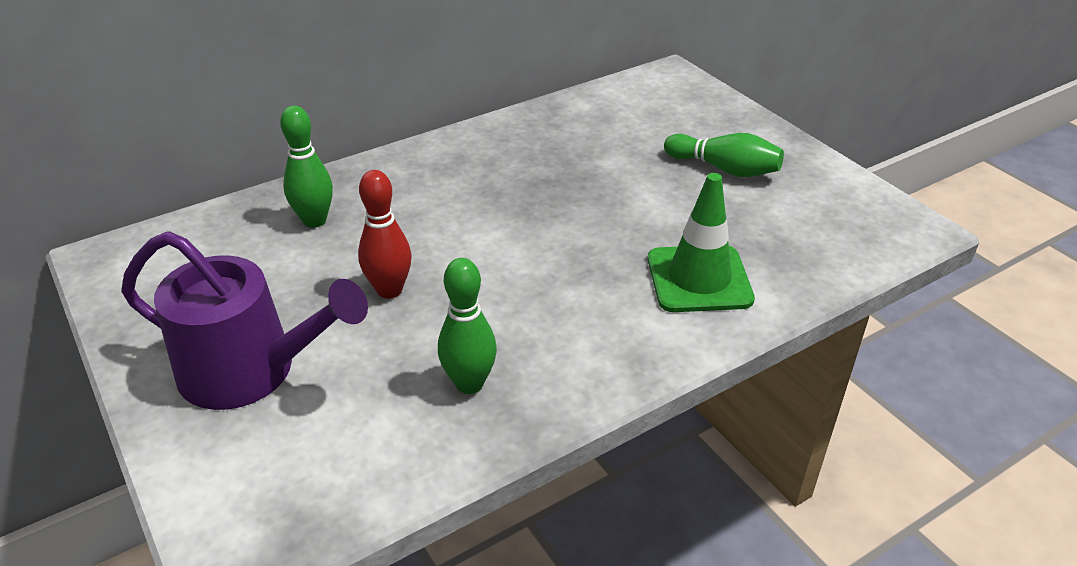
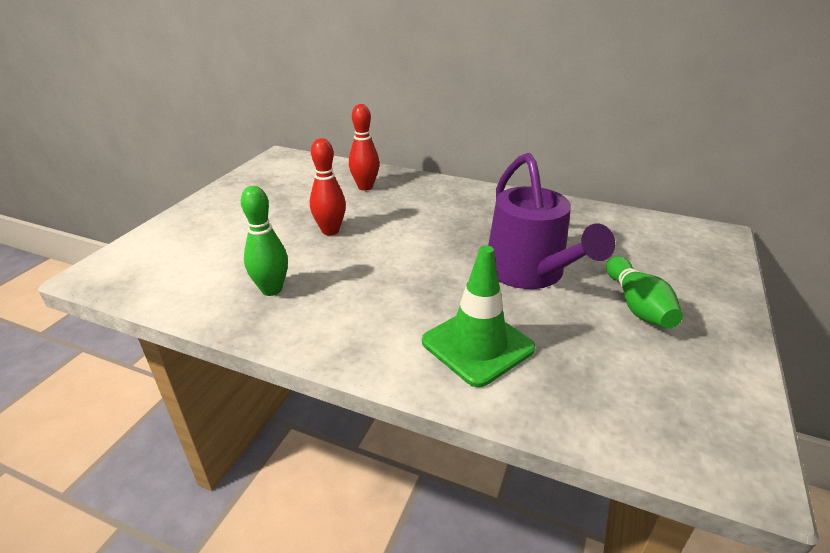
camera: 55 degrees right, 5 degrees down
purple watering can [121,231,368,410] -> purple watering can moved to [488,153,615,289]
green bowling pin [280,106,333,228] -> red bowling pin [349,104,380,191]

